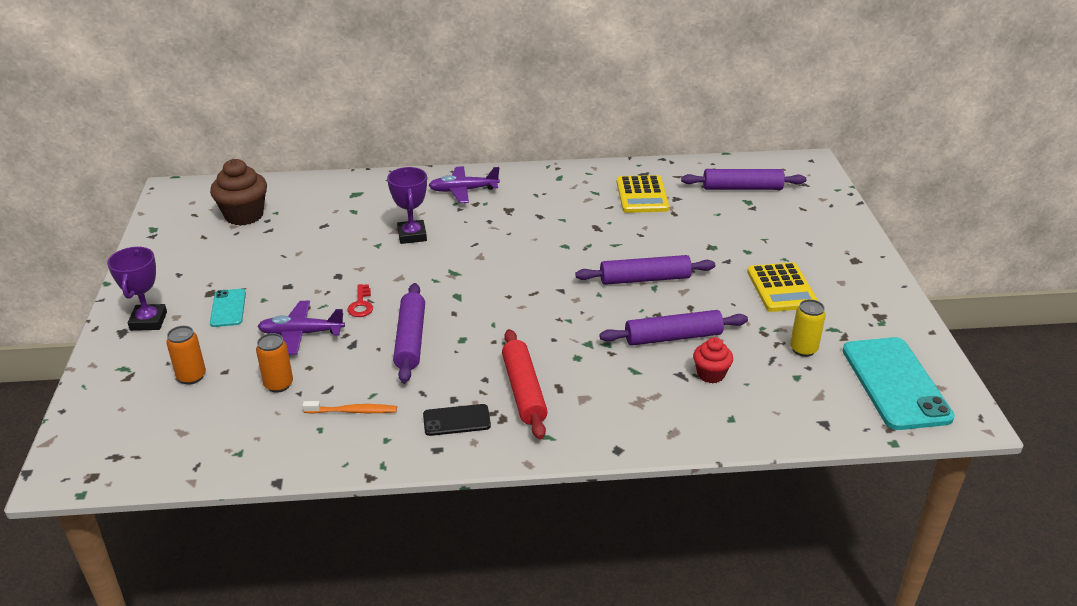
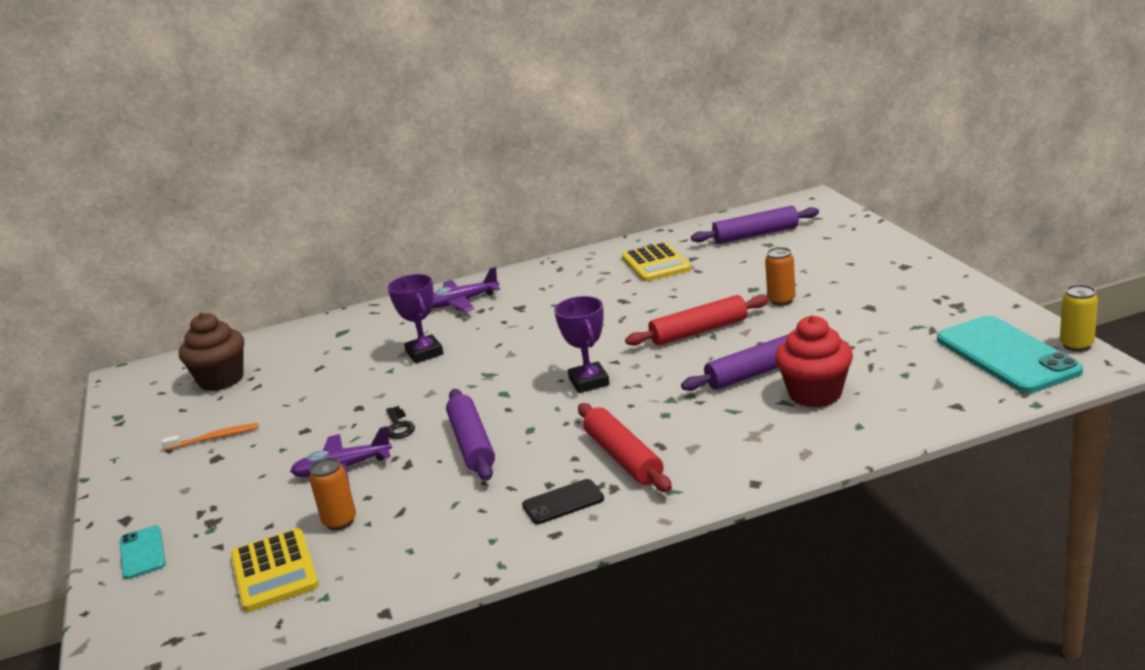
camera: 10 degrees left, 10 degrees down
purple trophy [107,247,167,331] -> purple trophy moved to [554,296,610,393]
orange can [166,326,206,385] -> orange can moved to [765,247,796,306]
turquoise phone [210,289,246,327] -> turquoise phone moved to [120,525,166,579]
orange toothbrush [302,401,397,413] -> orange toothbrush moved to [162,423,259,451]
red key [347,284,373,317] -> black key [386,406,415,439]
purple rolling pin [575,255,715,285] -> red rolling pin [625,295,769,346]
red cupcake [693,337,733,383] -> red cupcake [775,315,853,407], size x1.70
yellow calculator [747,262,818,312] -> yellow calculator moved to [231,528,319,612]
yellow can [790,299,826,357] -> yellow can moved to [1060,285,1098,352]

